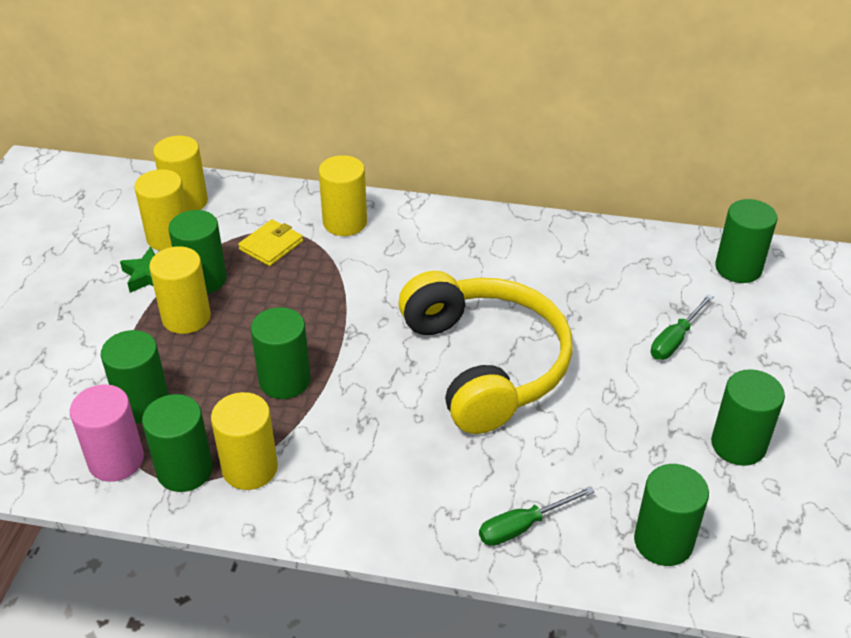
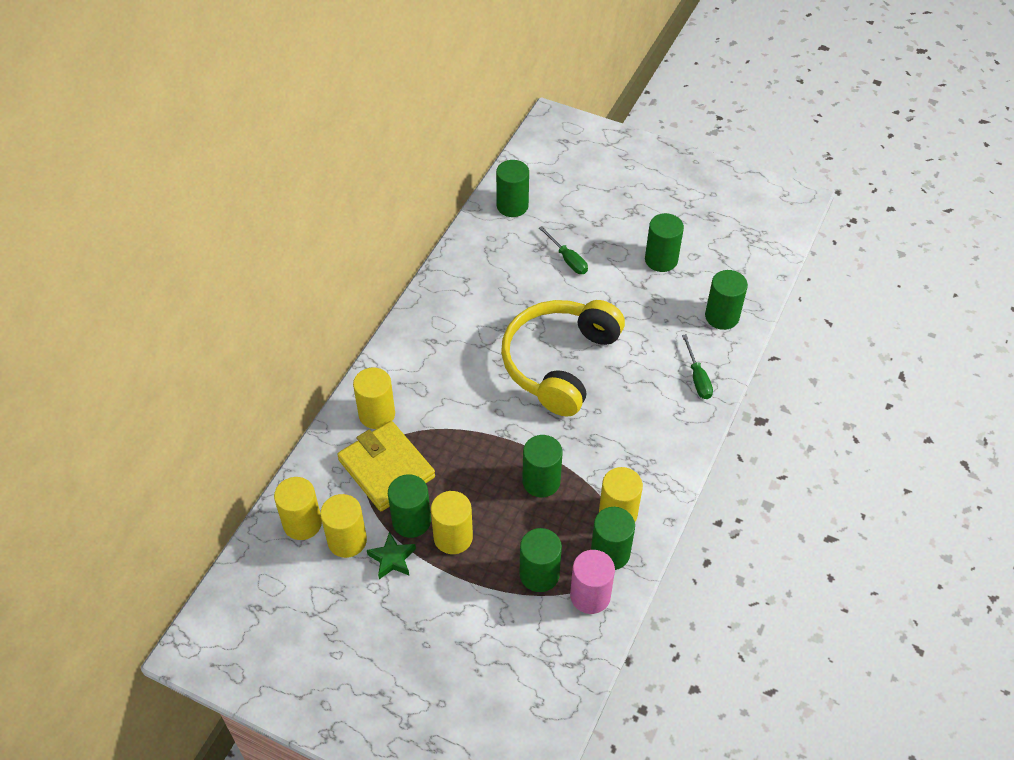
camera: 75 degrees left, 10 degrees up
yellow wallet [238,219,303,266] -> yellow wallet [337,421,435,511], size x1.87
yellow headphones [398,271,573,434] -> yellow headphones turned 60 degrees counterclockwise [501,300,625,417]

